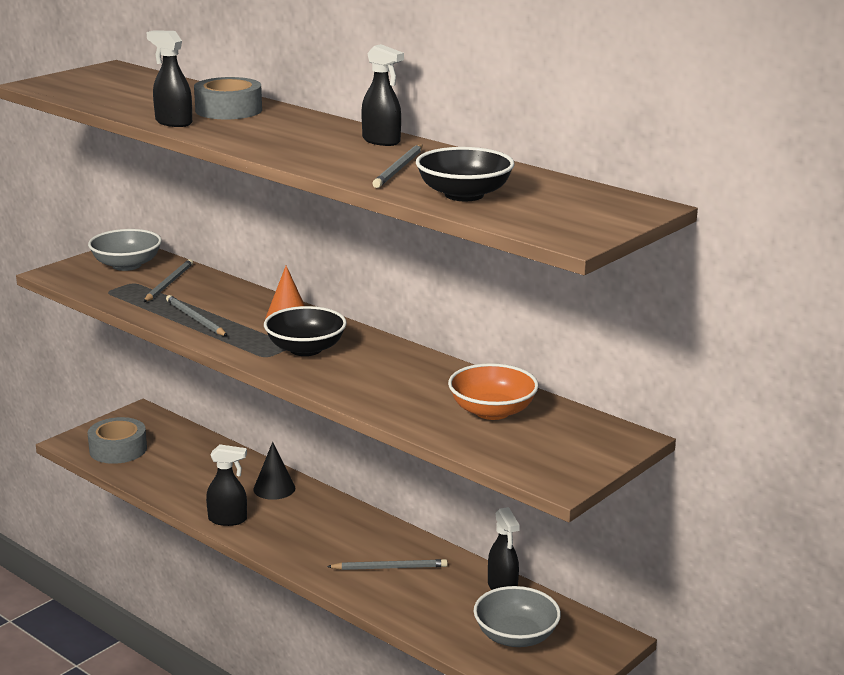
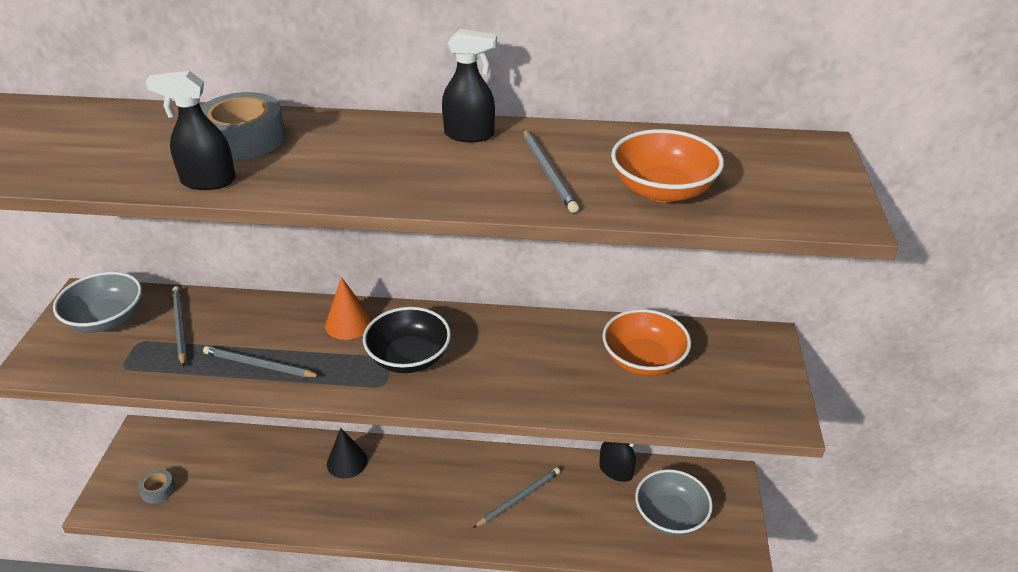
camera: 35 degrees left, 15 degrees up
grey tape [88,417,147,464] -> grey tape [138,469,175,504], size x0.55
black spray bottle [206,444,247,526] -> none
black bowl [416,147,515,201] -> orange bowl [611,129,724,202]

